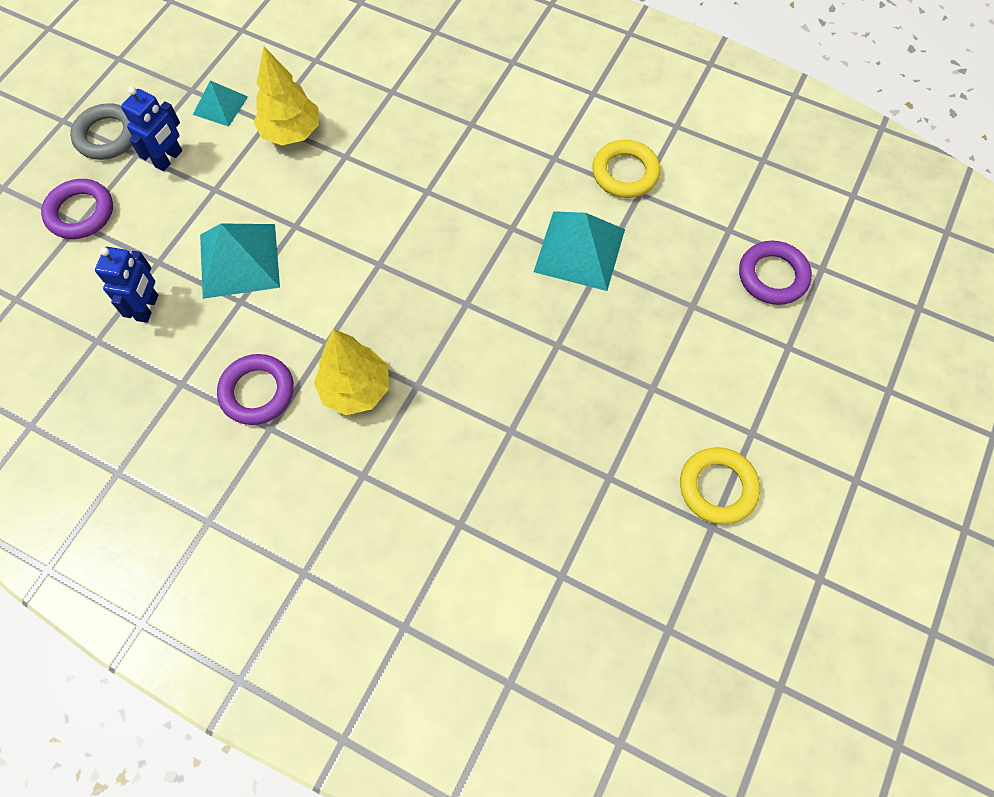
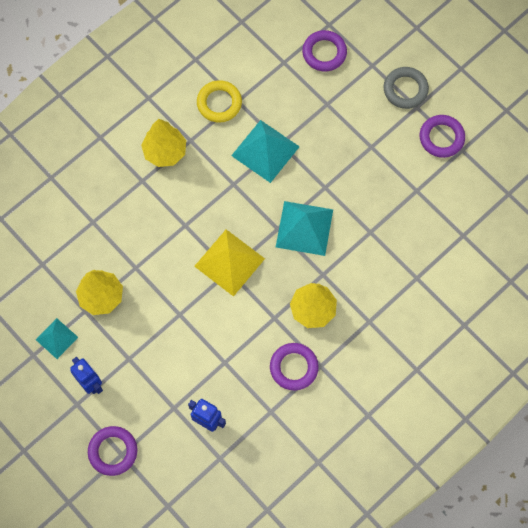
camera: 70 degrees left, 5 degrees up
grey ring [70,103,132,160] -> grey ring moved to [384,67,429,109]
turquoise pyramid [200,223,280,299] -> turquoise pyramid moved to [276,201,333,256]
yellow ring [680,447,760,524] -> purple ring [420,115,465,158]
none -> yellow tree [141,119,186,167]
none -> yellow pyramid [194,229,265,297]

